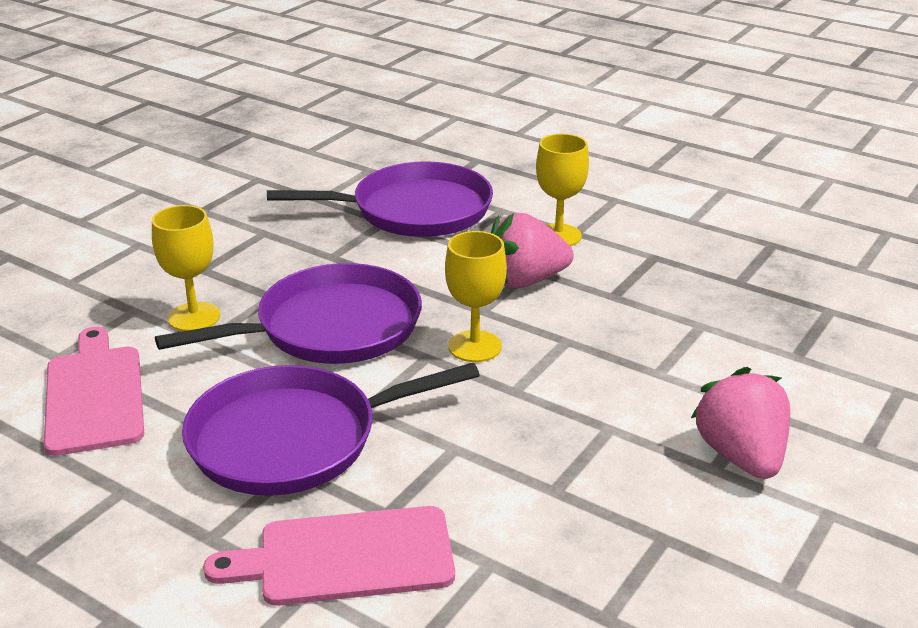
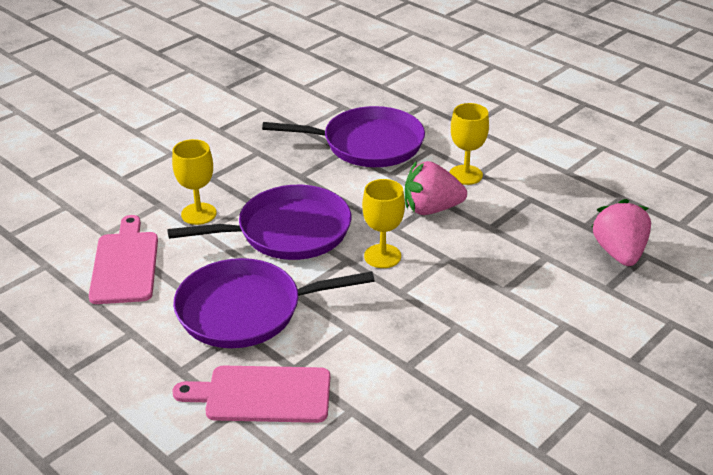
camera: 10 degrees right, 5 degrees up
pink strawberry [691,367,790,479] -> pink strawberry moved to [592,199,651,266]

